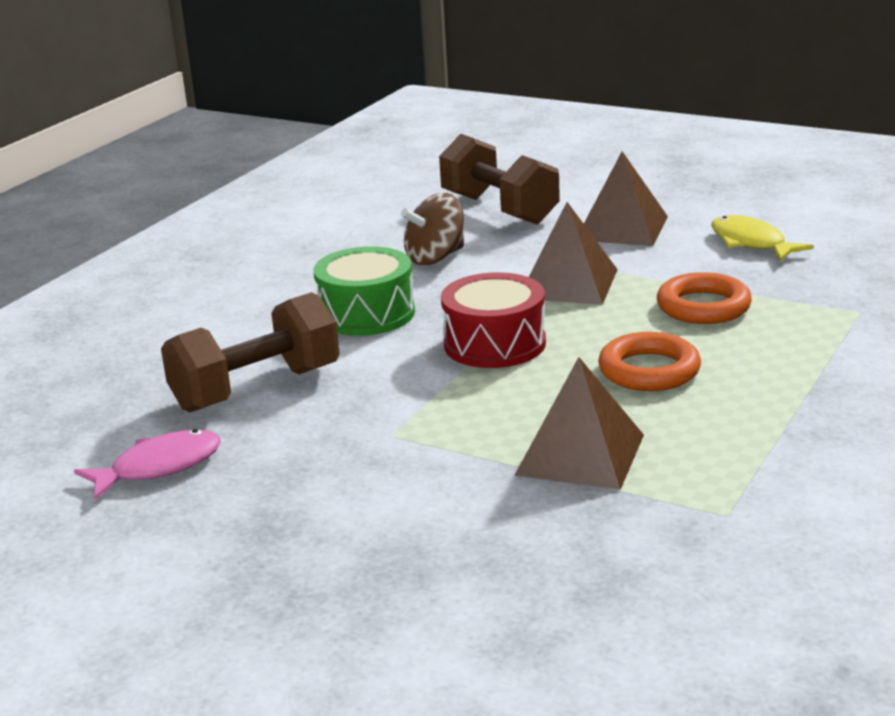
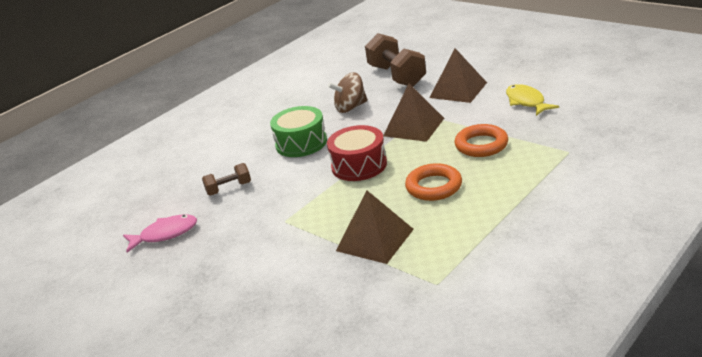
camera: 15 degrees right, 5 degrees up
brown dumbbell [161,292,340,412] -> brown dumbbell [202,163,251,196], size x0.52

